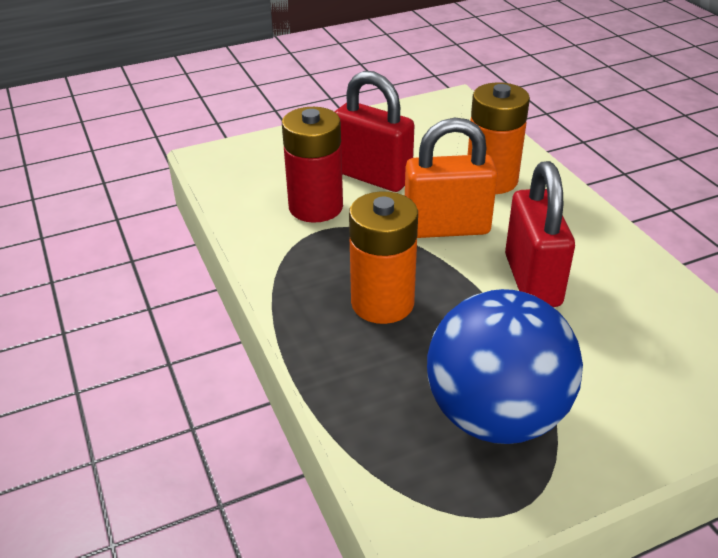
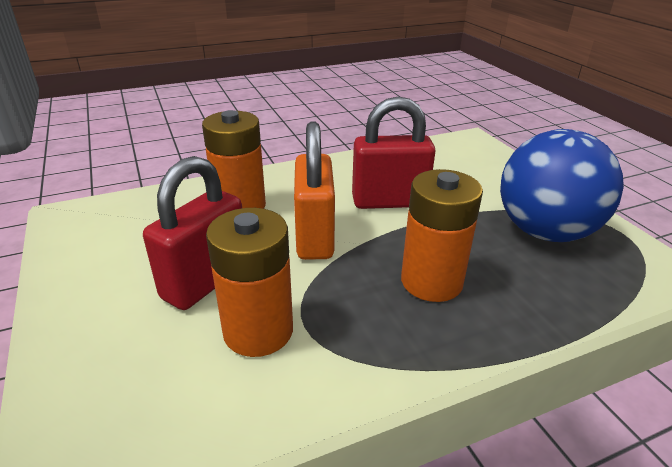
camera: 90 degrees left, 5 degrees down
red battery [282,107,343,223] -> orange battery [206,208,293,357]

